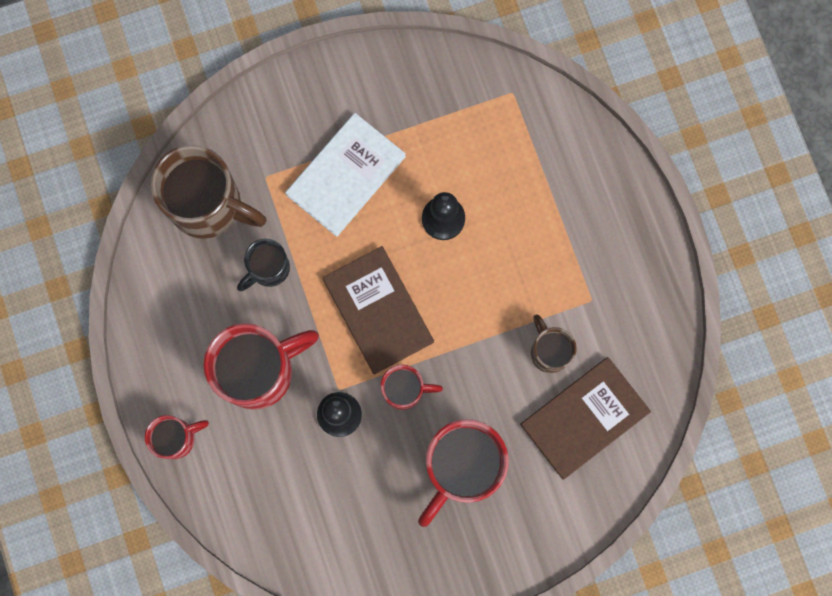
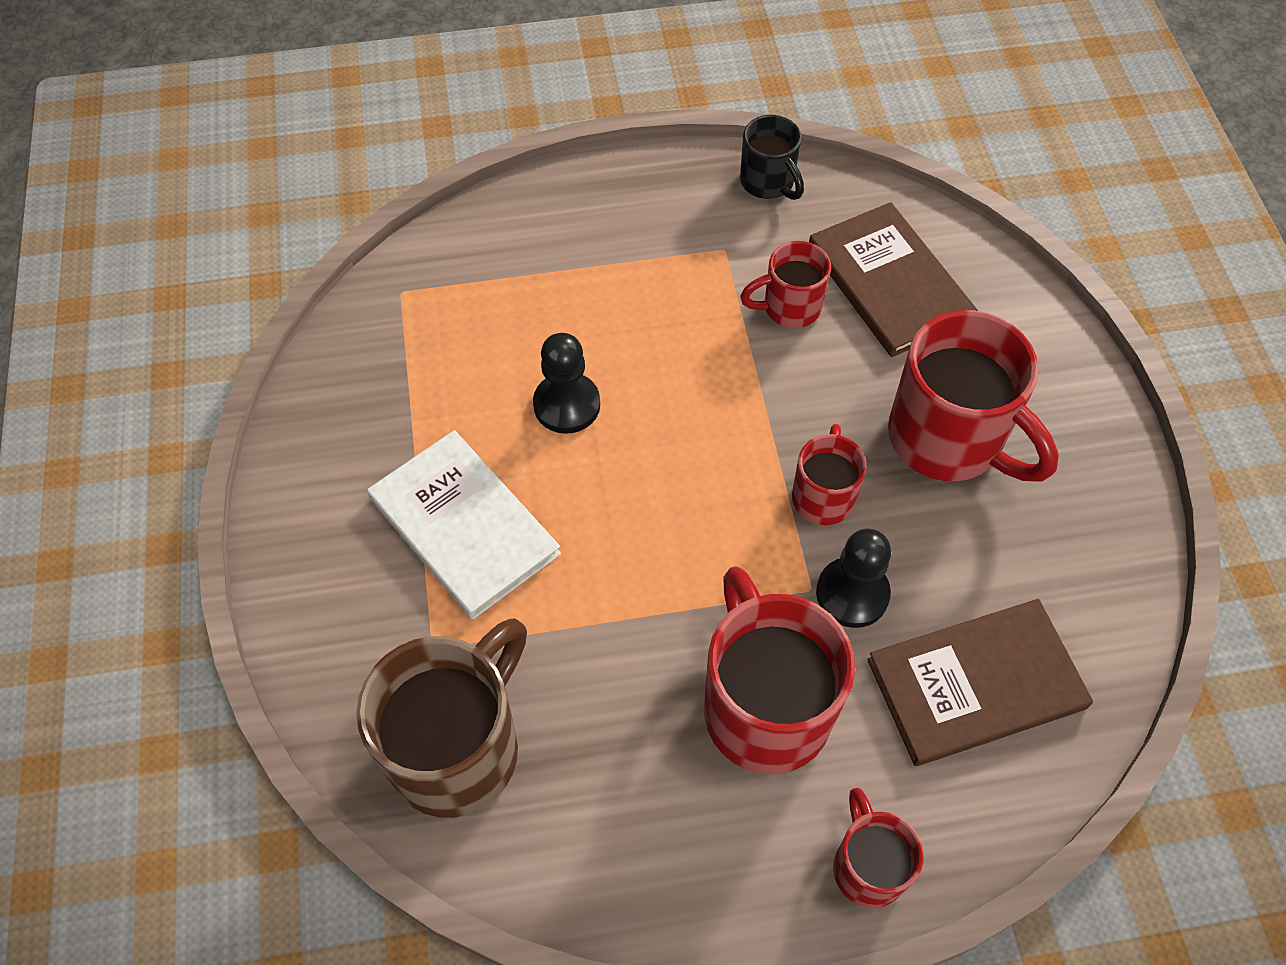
camera: 80 degrees left, 20 degrees down
black mug [237,239,290,291] -> black mug moved to [740,115,804,200]
brown book [323,246,434,374] -> brown book moved to [867,599,1093,766]
brown mug [531,314,577,373] -> red mug [740,241,831,328]

